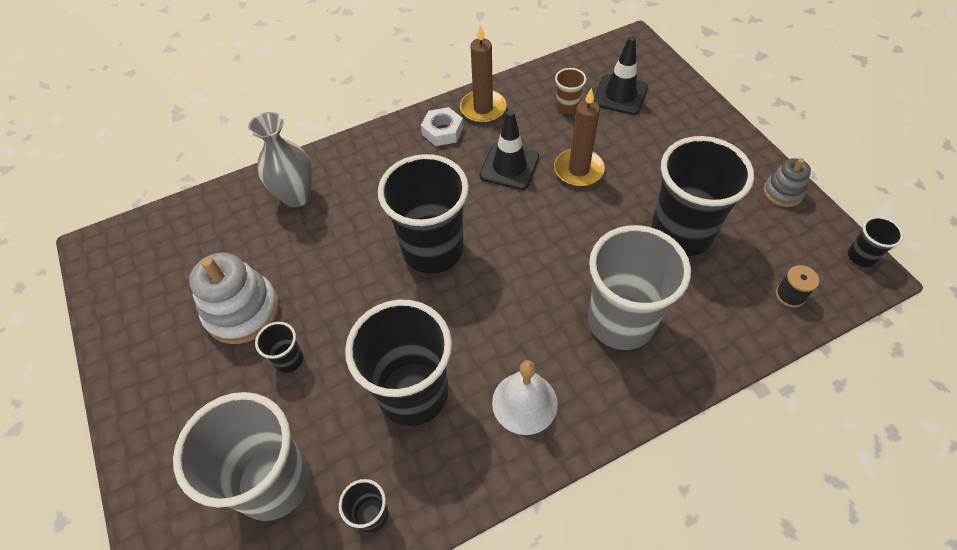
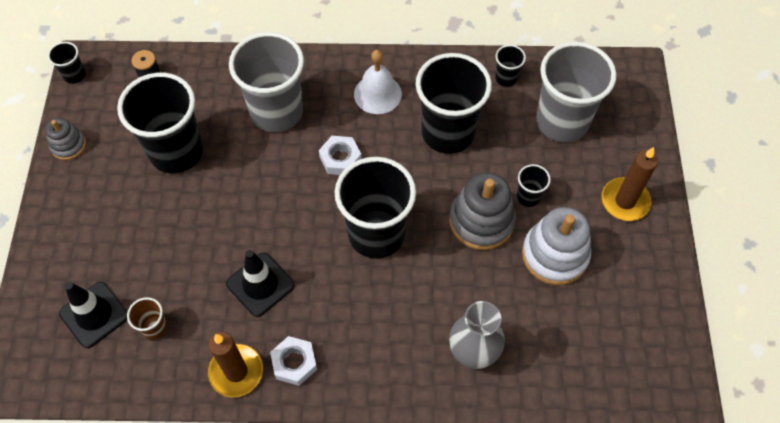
camera: 155 degrees left, 5 degrees up
brown candle [554,88,605,187] -> brown candle moved to [601,147,658,221]
none -> white nut [319,136,362,175]
none -> grey stacking toy [449,173,516,250]

